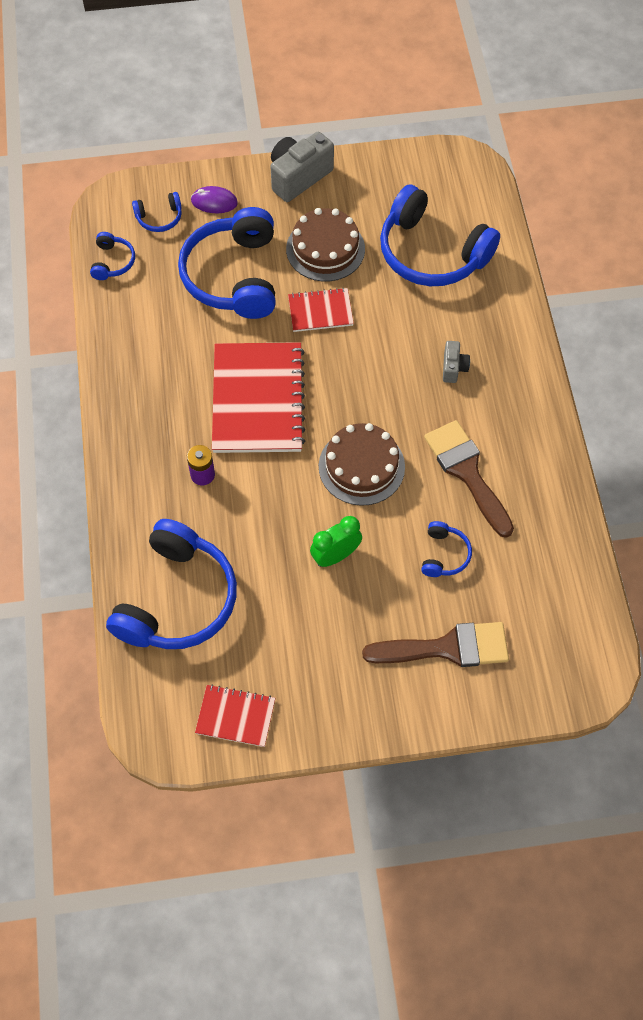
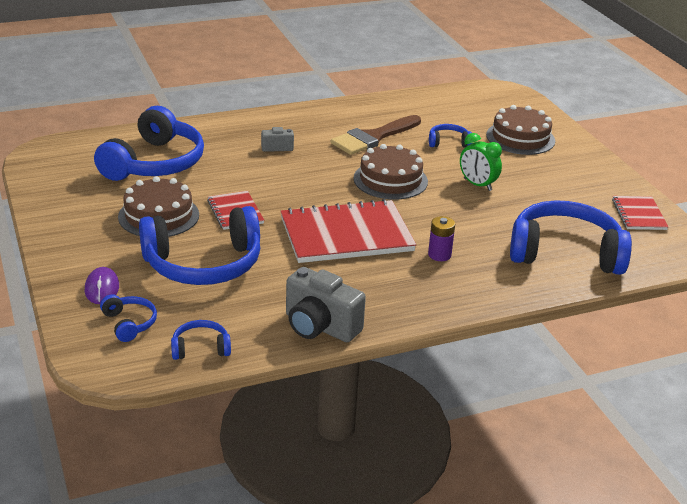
camera: 105 degrees left, 30 degrees down
grey camera [270,132,334,202] -> grey camera moved to [286,267,366,342]
brown brush [362,622,509,667] -> brown cake [486,105,555,155]

